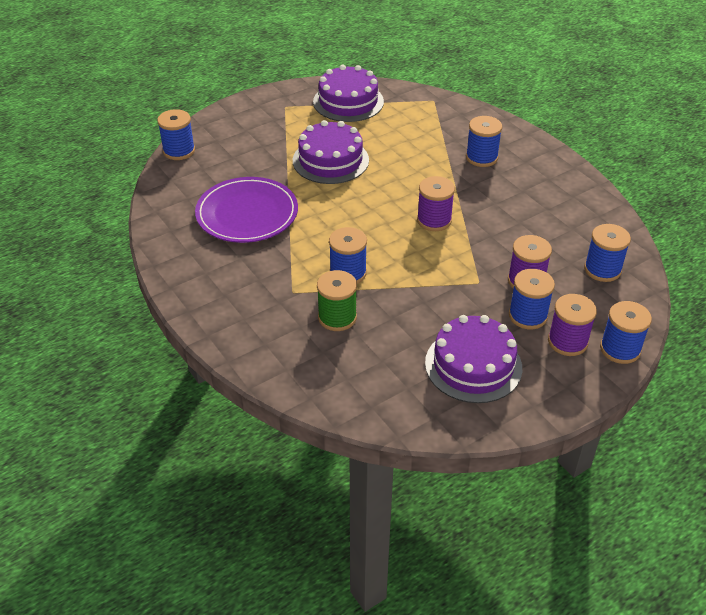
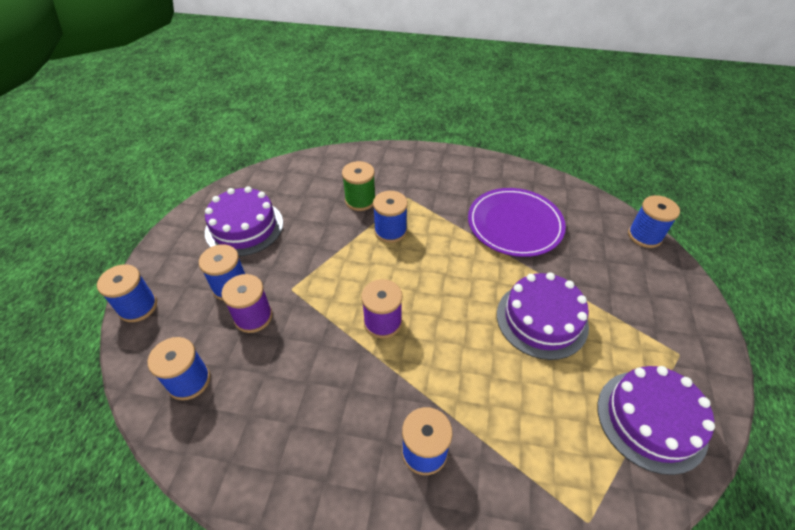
camera: 135 degrees right, 5 degrees up
purple spool [548,294,597,356] -> none

